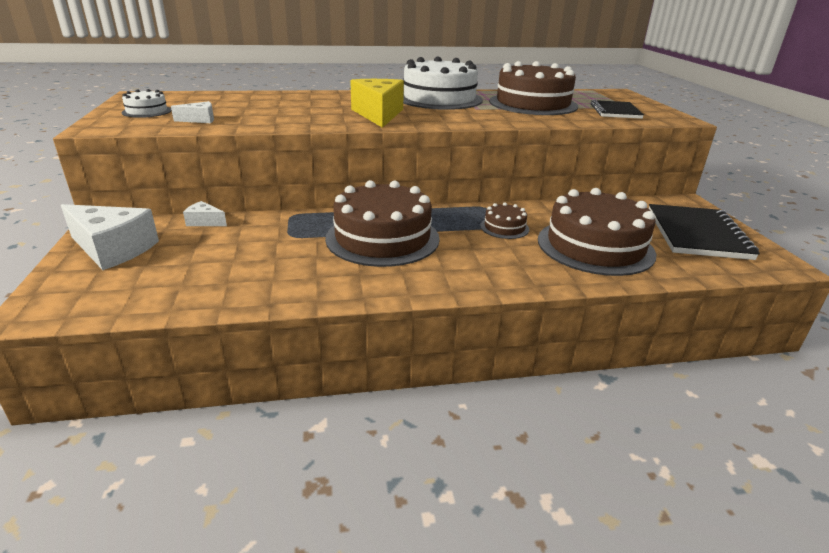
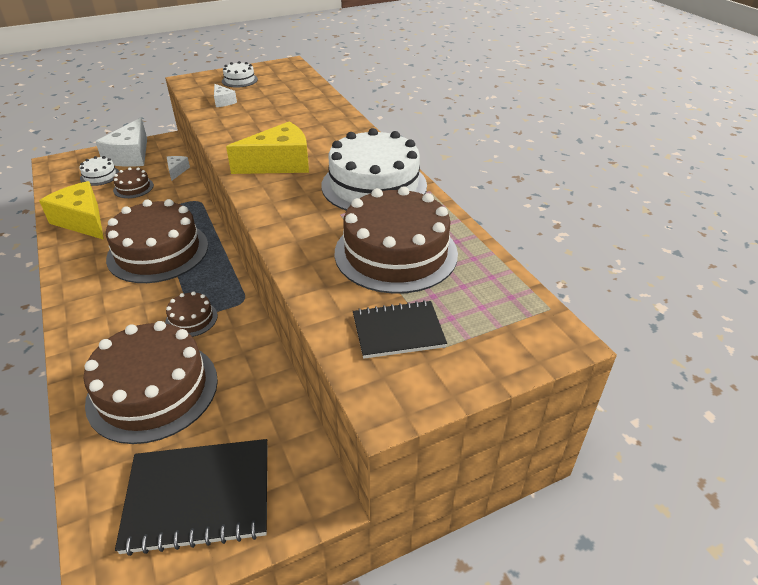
camera: 75 degrees right, 10 degrees up
none -> yellow cheese [39,181,104,240]
none -> white cake [79,156,119,186]
none -> brown cake [113,167,154,198]

